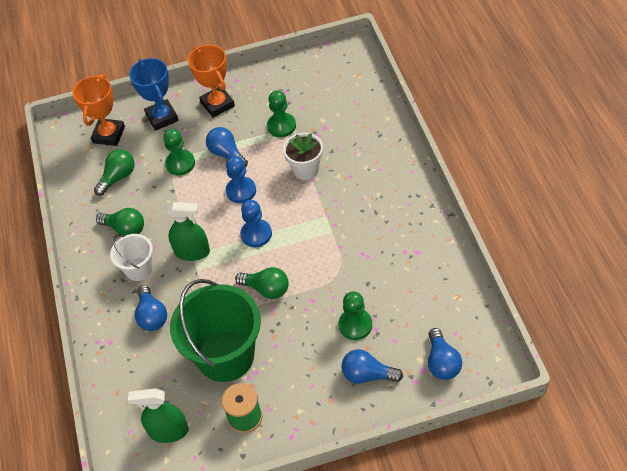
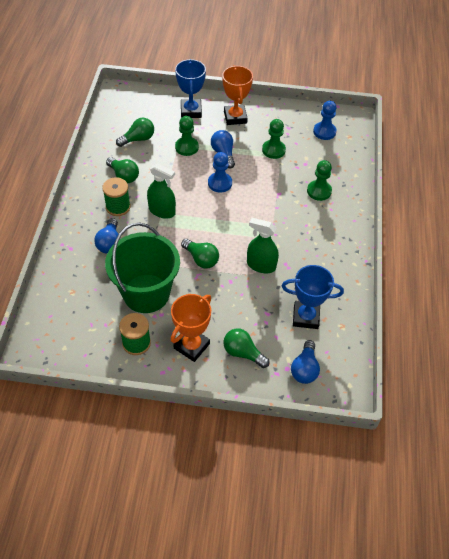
camera: 15 degrees right, 0 degrees up
orange trophy [73,74,125,146] -> orange trophy moved to [171,294,211,362]
white bucket [110,234,153,281] -> green spool [102,177,131,216]
green spray bottle [128,388,189,443] -> green spray bottle moved to [247,218,279,273]
blue pawn [240,200,272,247] -> blue pawn moved to [313,101,337,140]
white flower pot [283,133,323,180] -> none
green pawn [338,291,372,340] -> green pawn moved to [307,160,332,201]
blue light bulb [341,349,403,384] -> green light bulb [223,328,269,368]
none -> blue trophy [282,265,344,329]

